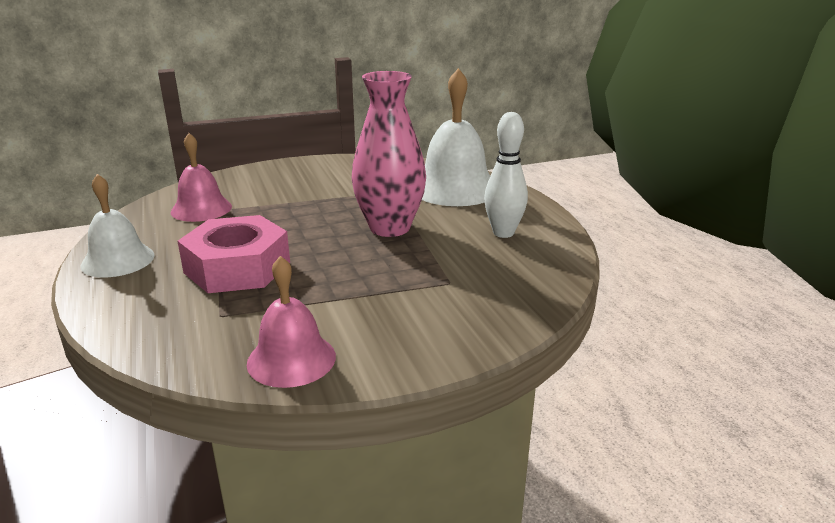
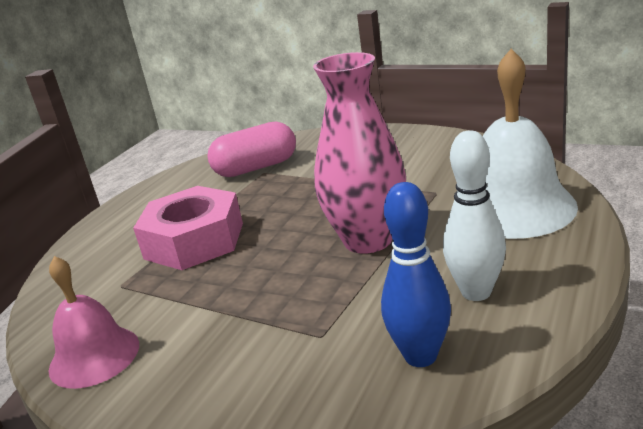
camera: 50 degrees right, 0 degrees up
white bell [80,174,155,277] -> none
pink bell [170,133,232,222] -> pink capsule [207,122,296,177]
none -> blue bowling pin [381,182,451,367]

